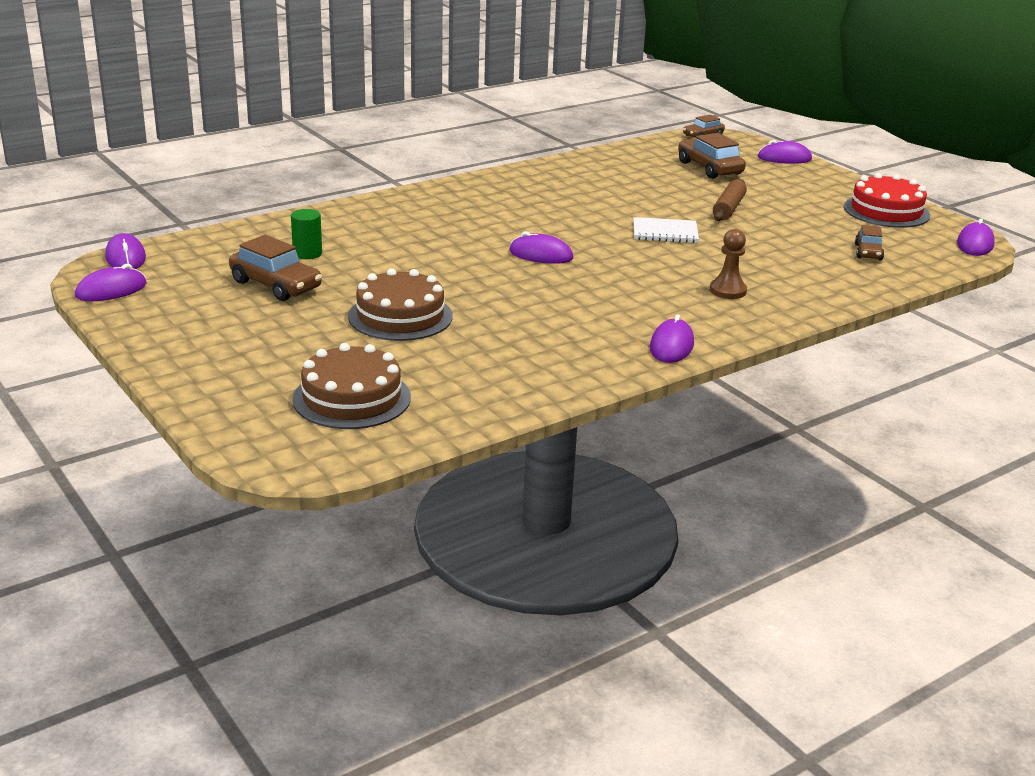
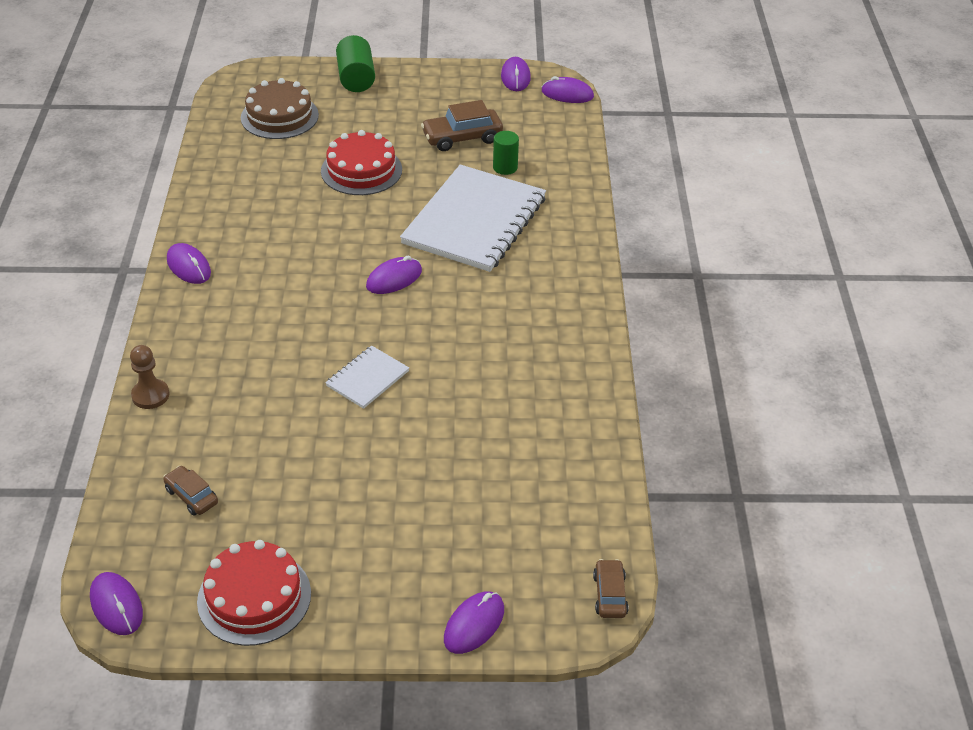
camera: 125 degrees right, 15 degrees up
brown cake [348,268,453,341] -> red cake [321,130,402,195]
brown car [678,133,746,179] -> none
brown pawn [710,229,747,299] -> brown pawn moved to [130,345,170,409]
brown rolling pin [713,179,747,221] -> none
none -> green cylinder [336,35,375,92]
none -> white notebook [400,165,546,272]

